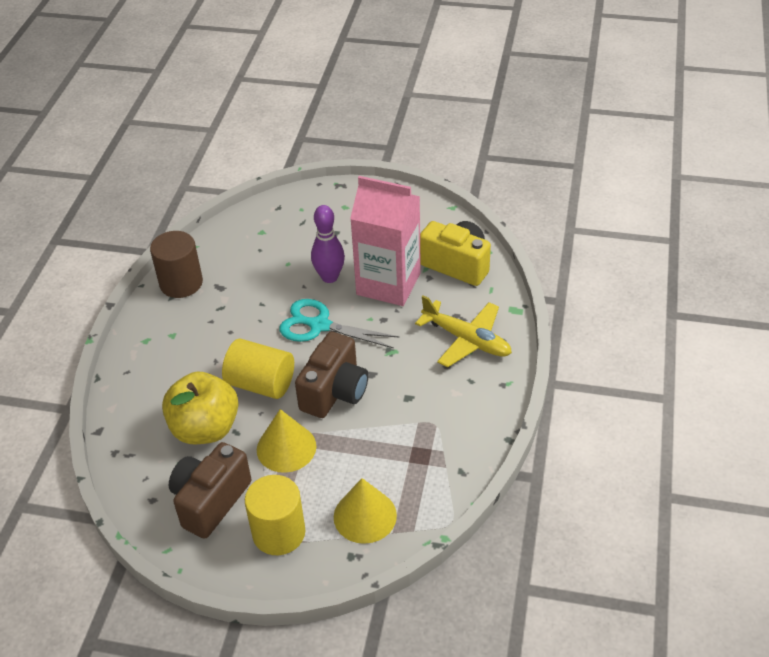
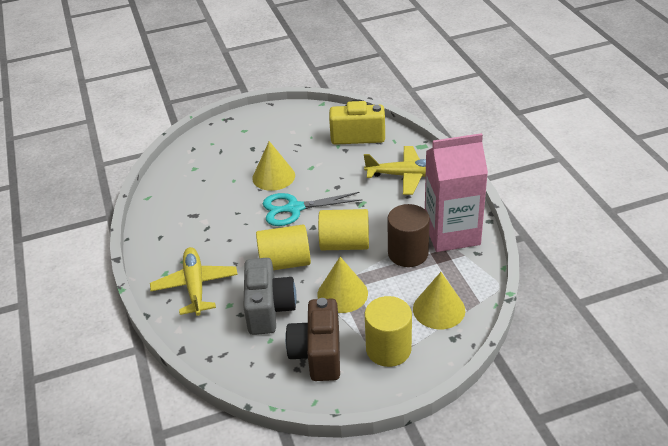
camera: 30 degrees left, 5 degrees down
brown cylinder [150,231,203,298] -> brown cylinder moved to [387,204,430,267]
yellow apple [162,372,239,444] -> grey camera [243,258,297,335]
brown camera [295,332,368,418] -> yellow cylinder [318,209,369,250]
purple bowling pin [311,205,345,283] -> yellow cone [252,141,295,191]
pink carton [350,176,421,306] -> pink carton moved to [425,133,488,252]
none -> yellow plane [150,247,238,316]

